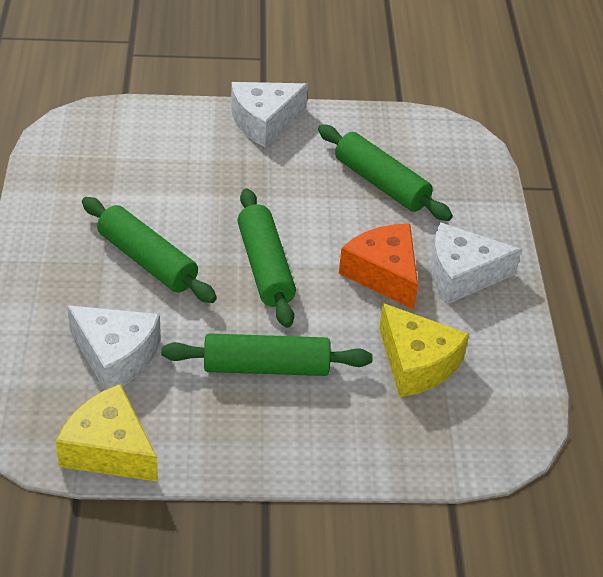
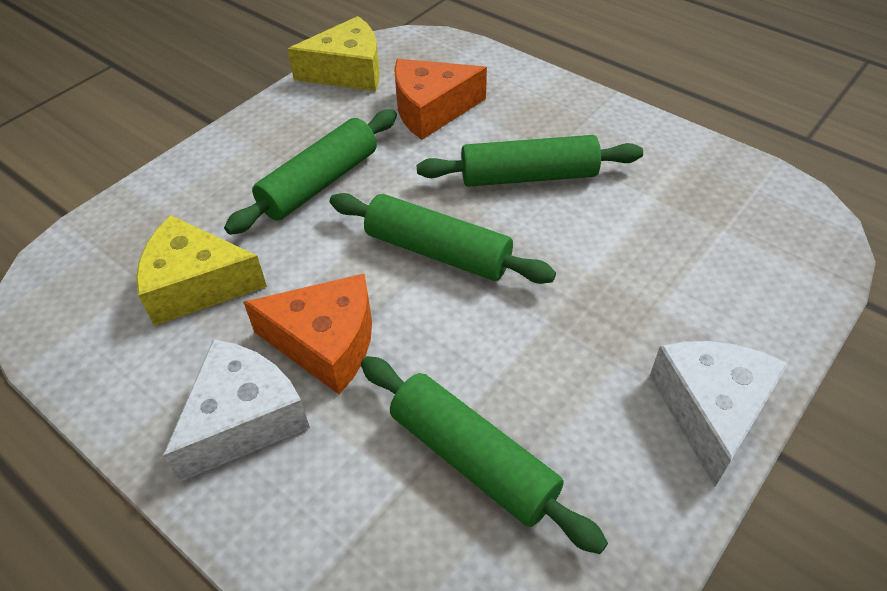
camera: 135 degrees right, 5 degrees up
white cheese [67,305,161,390] -> orange cheese [394,59,487,140]
green rolling pin [318,124,453,221] -> green rolling pin turned 45 degrees clockwise [361,356,608,554]

